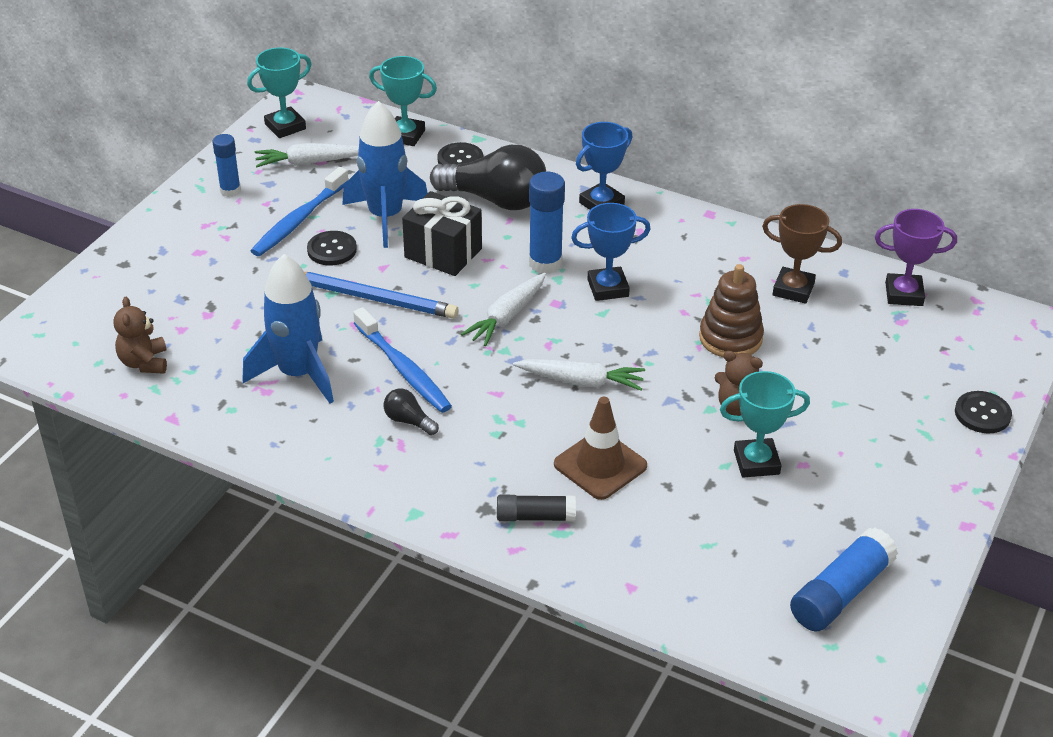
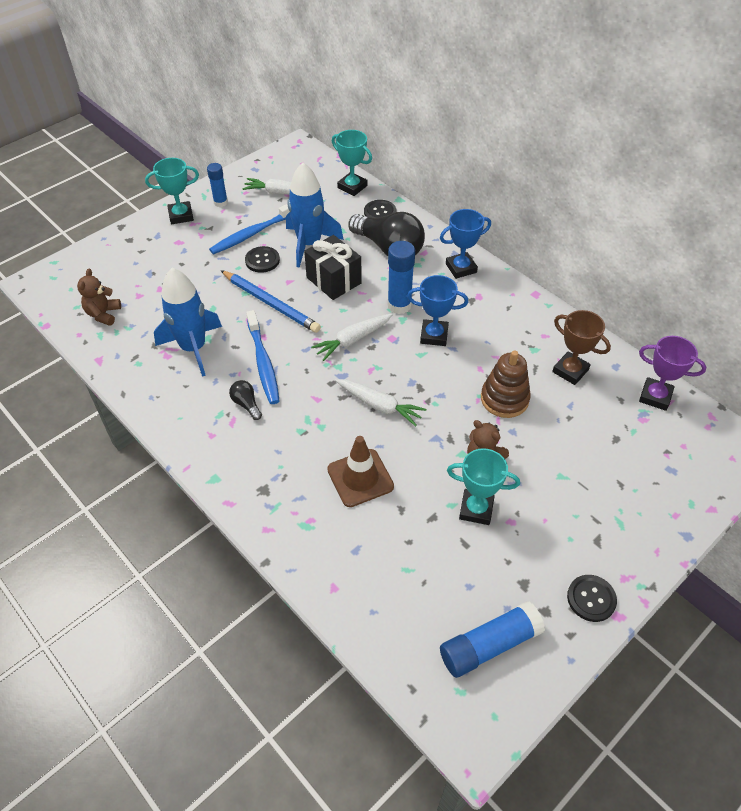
camera: 20 degrees right, 10 degrees up
turquoise trophy [247,47,312,138] -> turquoise trophy moved to [145,158,199,224]
black glue stick [497,495,576,521] -> none
black button [955,391,1012,434] -> black button moved to [567,575,617,622]

